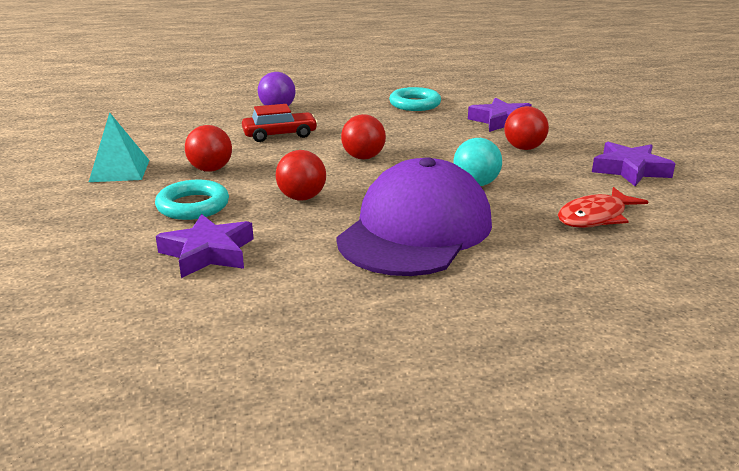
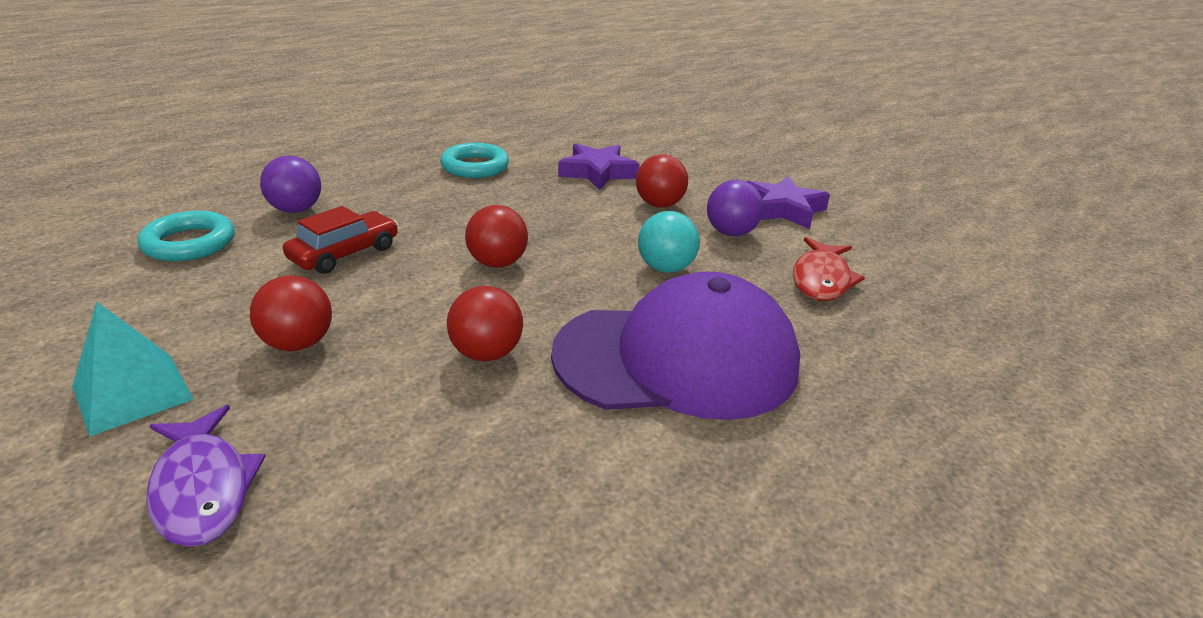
camera: 35 degrees left, 5 degrees up
turquoise ring [155,180,229,220] -> turquoise ring moved to [138,211,235,261]
purple star [156,214,254,278] -> none
purple cap [336,157,492,276] -> purple cap turned 90 degrees clockwise [551,271,800,420]
none -> purple fish [146,405,266,547]
none -> purple ball [707,180,764,236]

